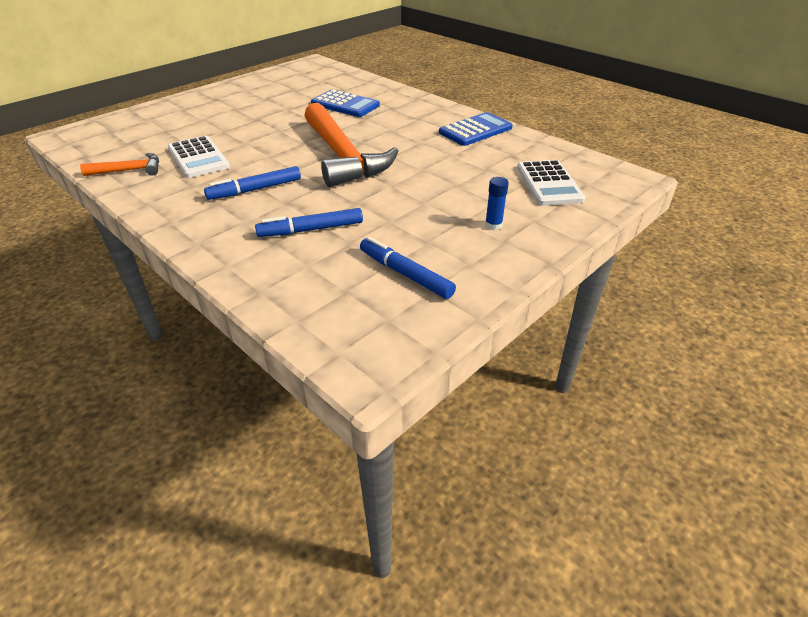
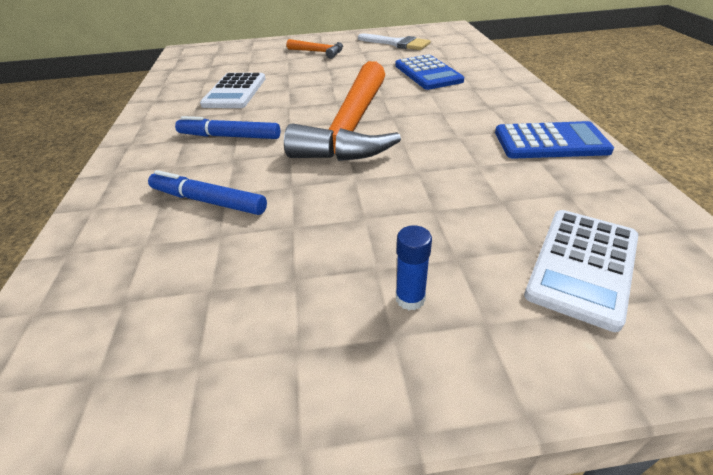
camera: 40 degrees right, 0 degrees up
orange hammer [80,153,159,176] -> orange hammer moved to [287,39,343,59]
blue marker [360,237,456,299] -> none
none -> white brush [358,33,430,50]

